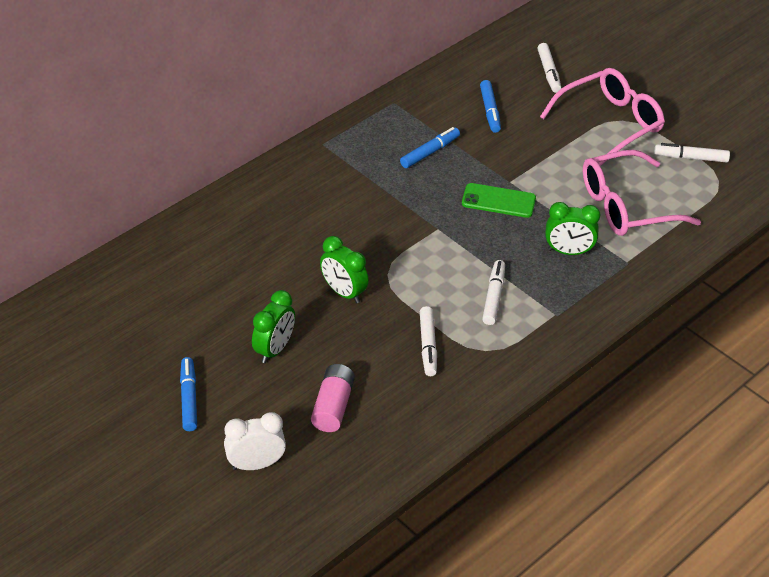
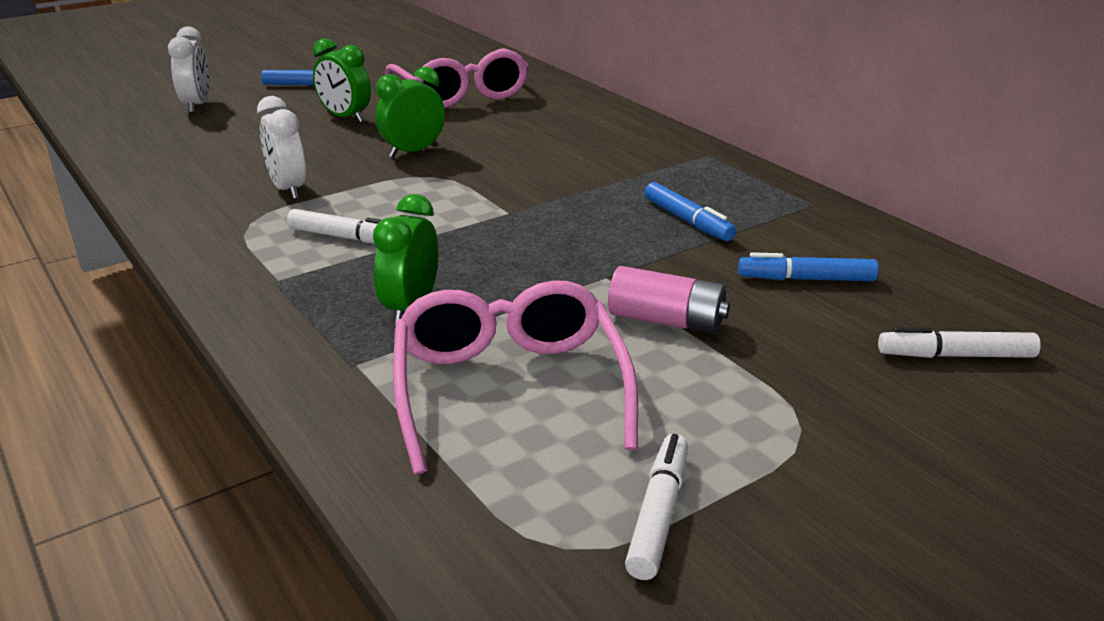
camera: 100 degrees right, 15 degrees down
pink battery [311,364,355,432] -> pink battery moved to [608,266,730,334]
white marker [420,306,437,376] -> white clock [257,96,306,199]
green phone [462,183,536,218] -> none
pink glasses [540,68,665,166] -> pink glasses moved to [385,48,528,108]

